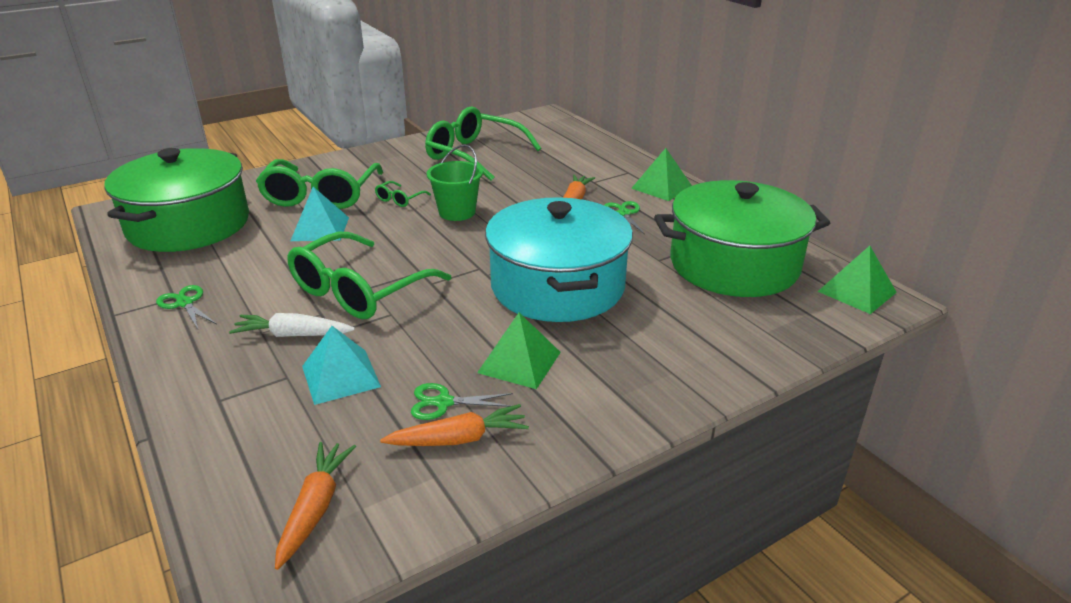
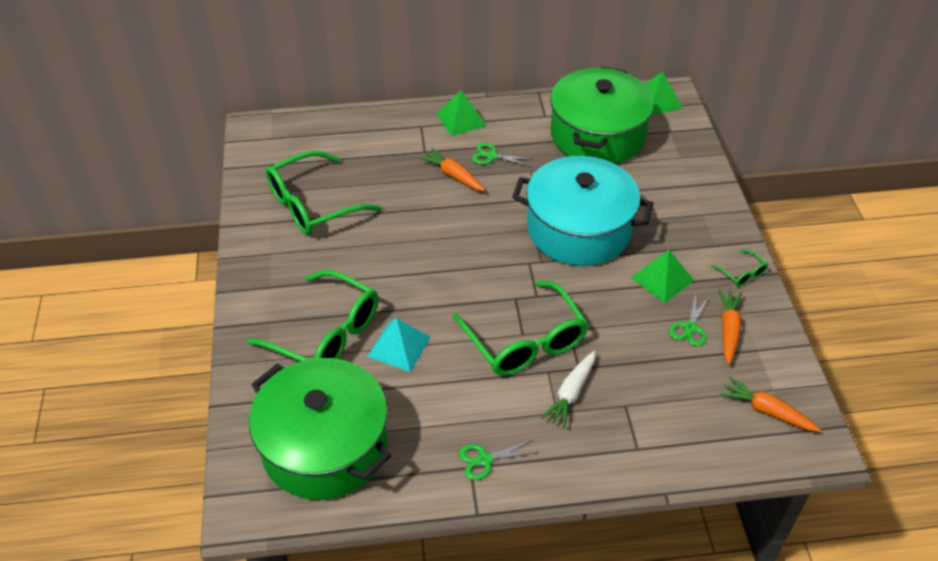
camera: 65 degrees left, 15 degrees up
turquoise pyramid [302,326,381,405] -> none
green glasses [375,181,431,207] -> green glasses moved to [711,250,768,287]
green bucket [427,144,483,221] -> none

